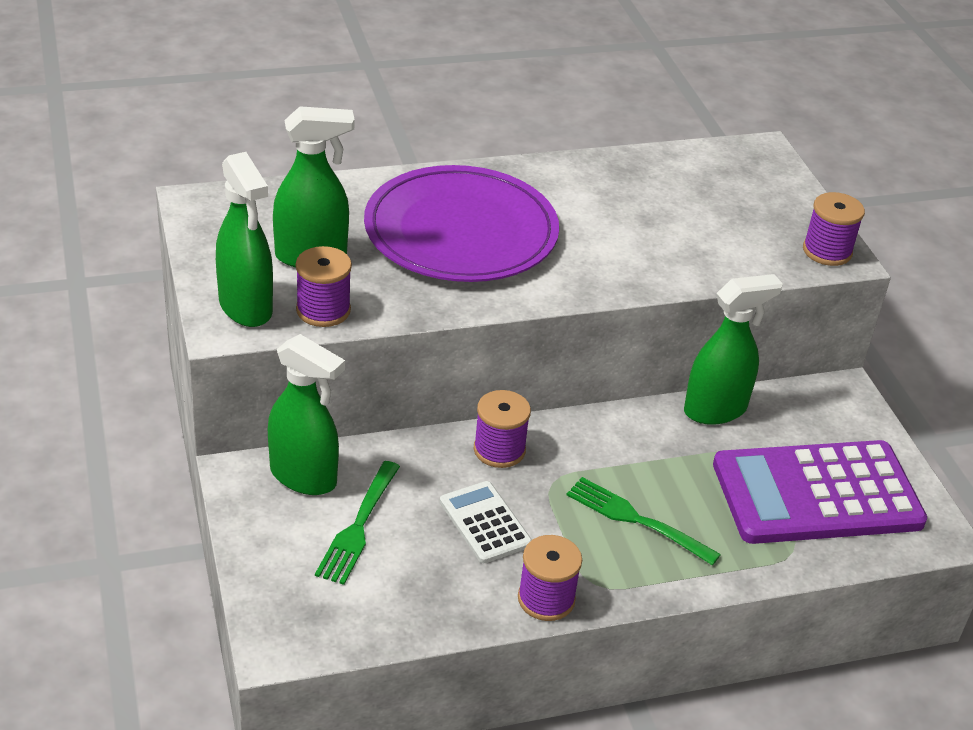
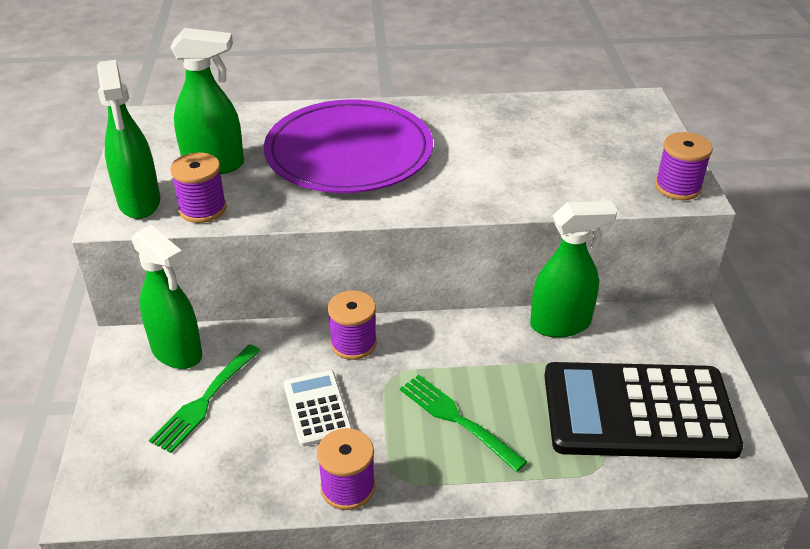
camera: 15 degrees right, 0 degrees up
purple calculator [713,440,927,544] -> black calculator [544,362,743,459]

